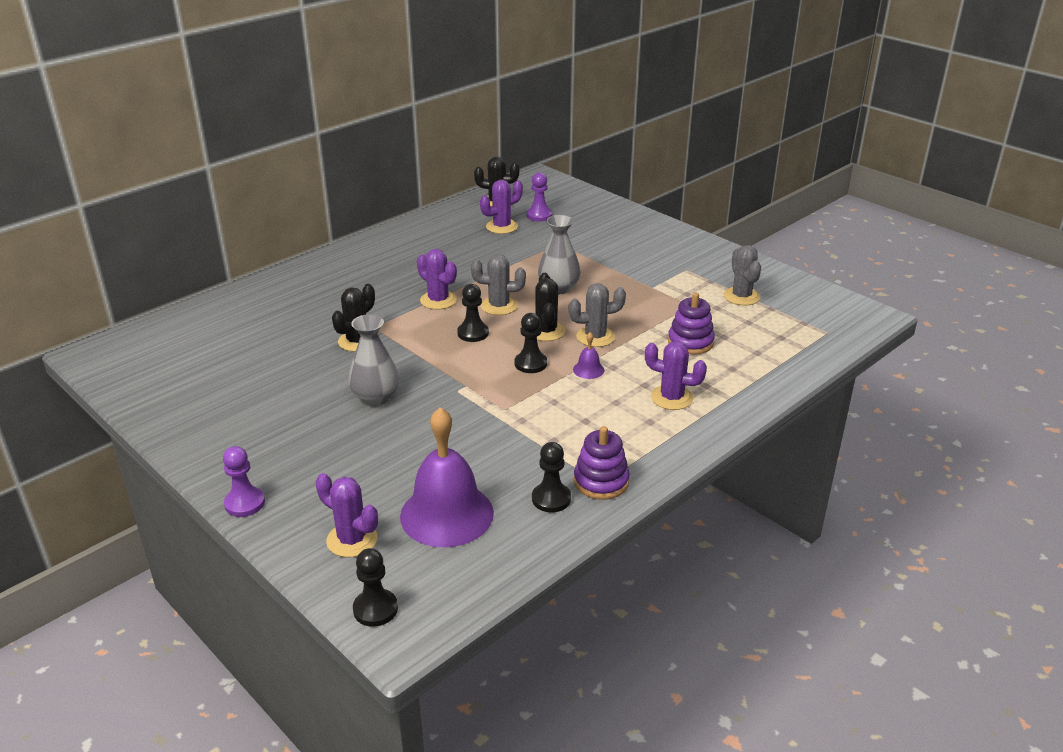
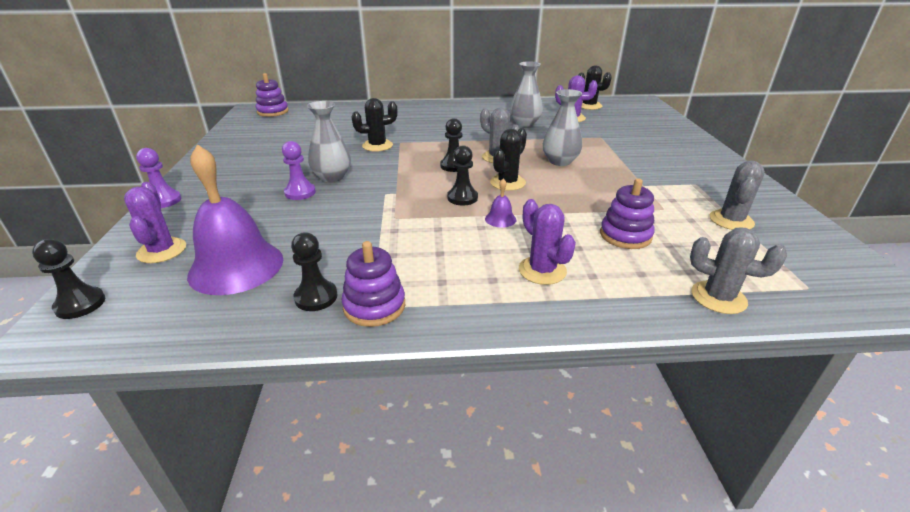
camera: 40 degrees right, 0 degrees up
purple cactus [417,249,457,310] -> none
purple pawn [527,172,552,222] -> purple pawn moved to [282,141,316,200]
grey cactus [569,283,626,347] -> grey cactus moved to [690,228,787,314]
none -> purple stacking toy [256,73,289,117]
none -> grey vase [510,61,543,127]

